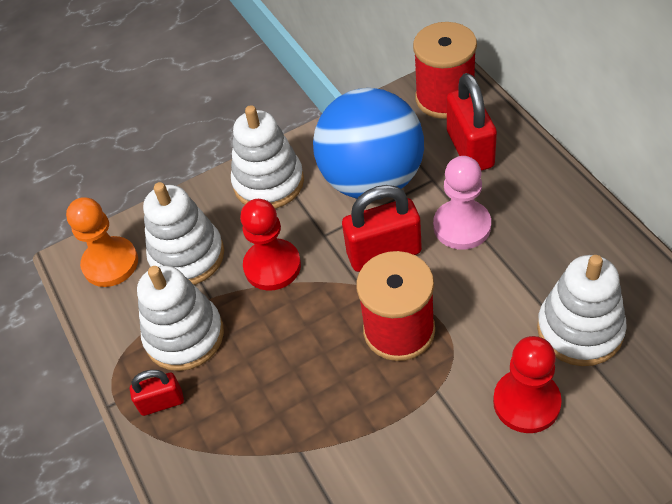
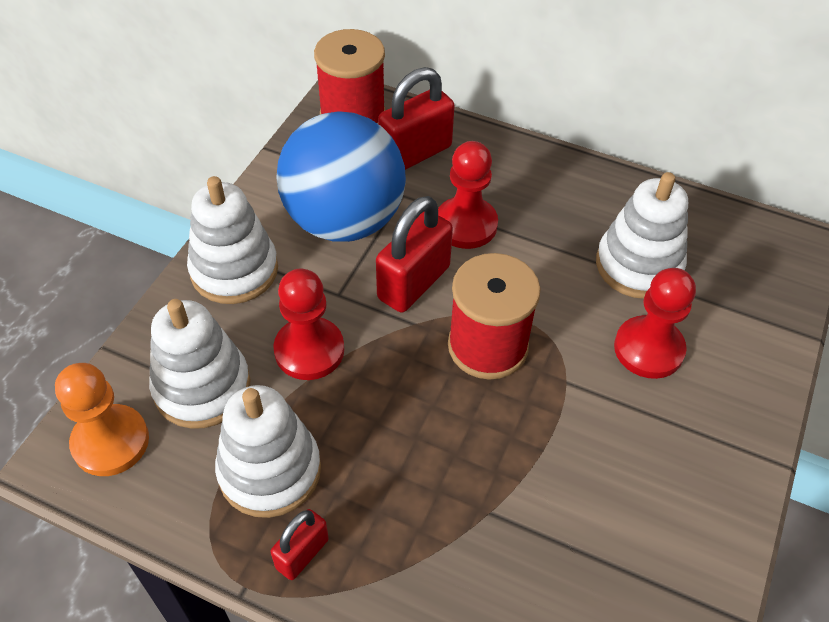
camera: 45 degrees left, 0 degrees up
pink pawn [433,156,491,250] -> red pawn [438,141,498,249]
red padlock [447,73,497,171] -> red padlock turned 75 degrees counterclockwise [378,67,455,170]

